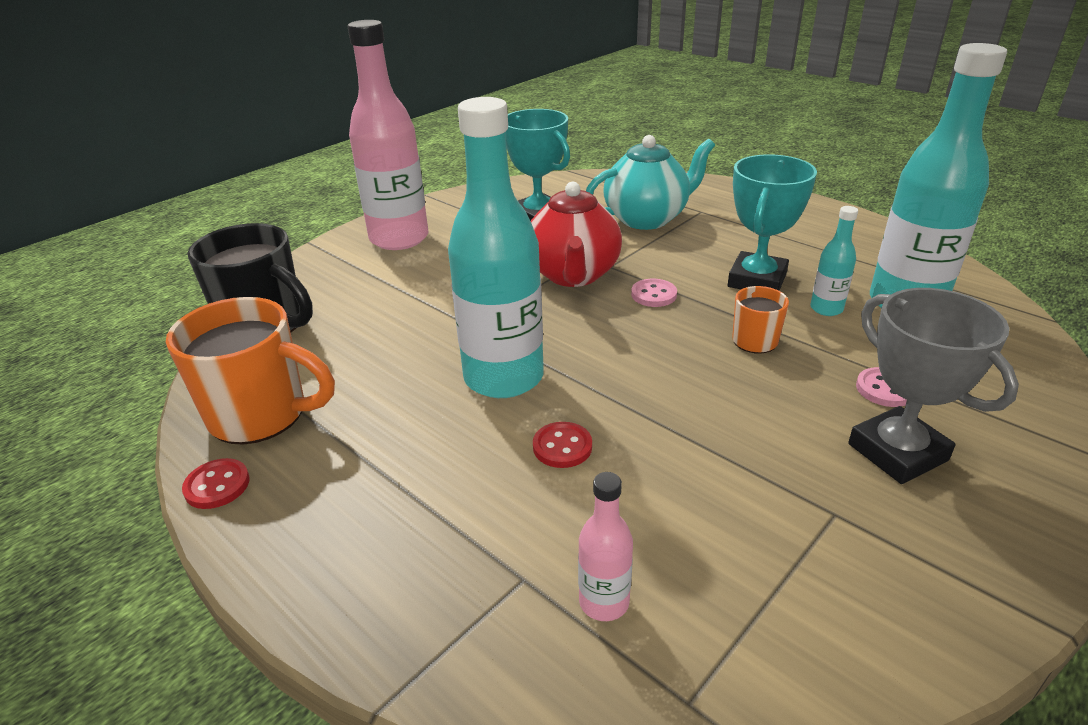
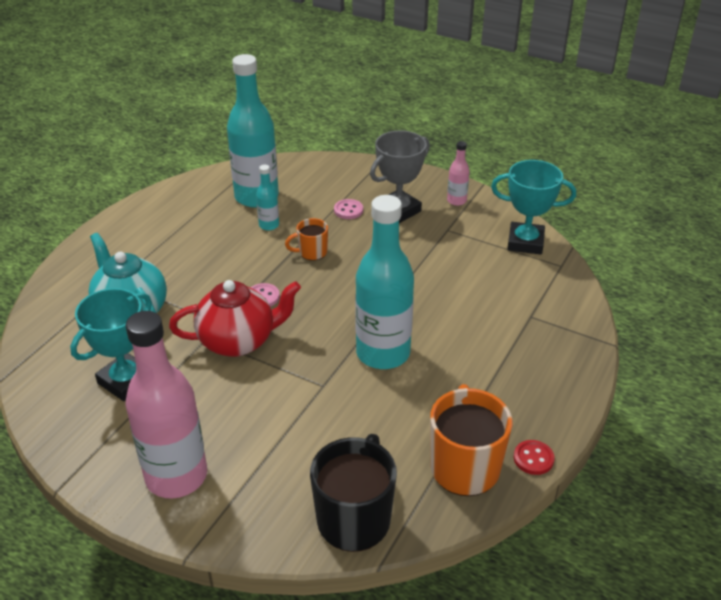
camera: 105 degrees left, 5 degrees up
red button [533,422,592,468] -> none
pink bottle [578,472,633,621] -> pink bottle moved to [447,141,470,206]
turquoise trophy [728,154,817,291] -> turquoise trophy moved to [491,160,576,254]

